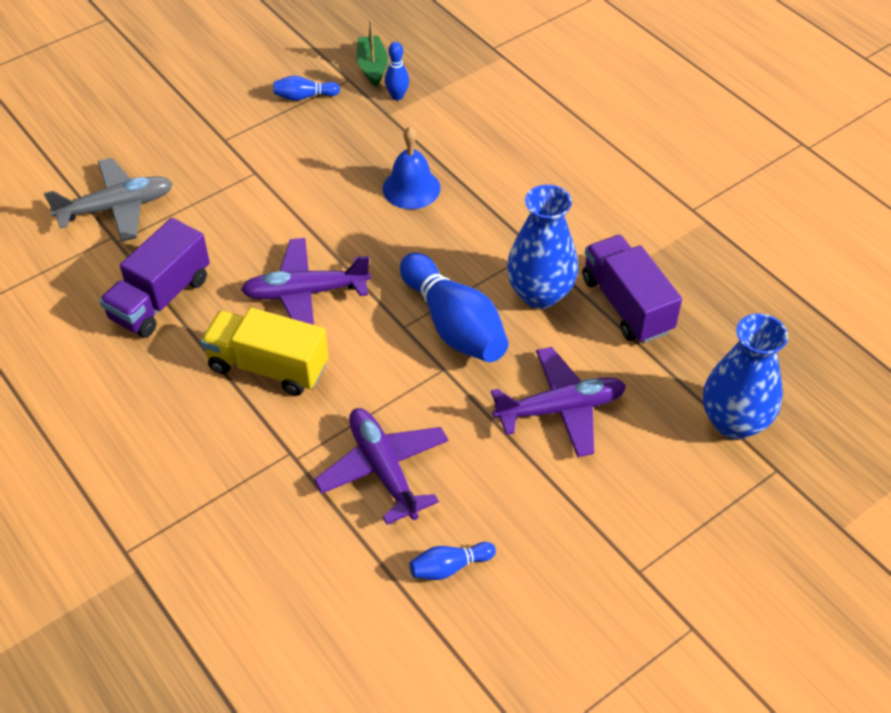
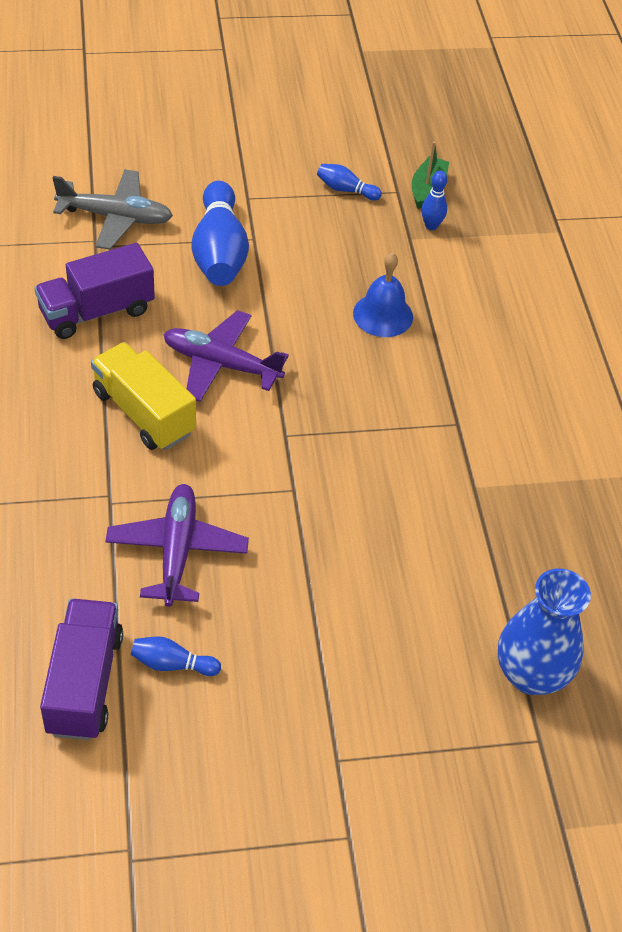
camera: 25 degrees right, 0 degrees up
blue bowling pin [400,253,509,362] -> blue bowling pin moved to [191,181,249,286]
purple plane [491,347,626,458] -> none
blue vase [507,184,578,309] -> none
purple truck [582,235,682,343] -> purple truck moved to [40,599,123,740]

